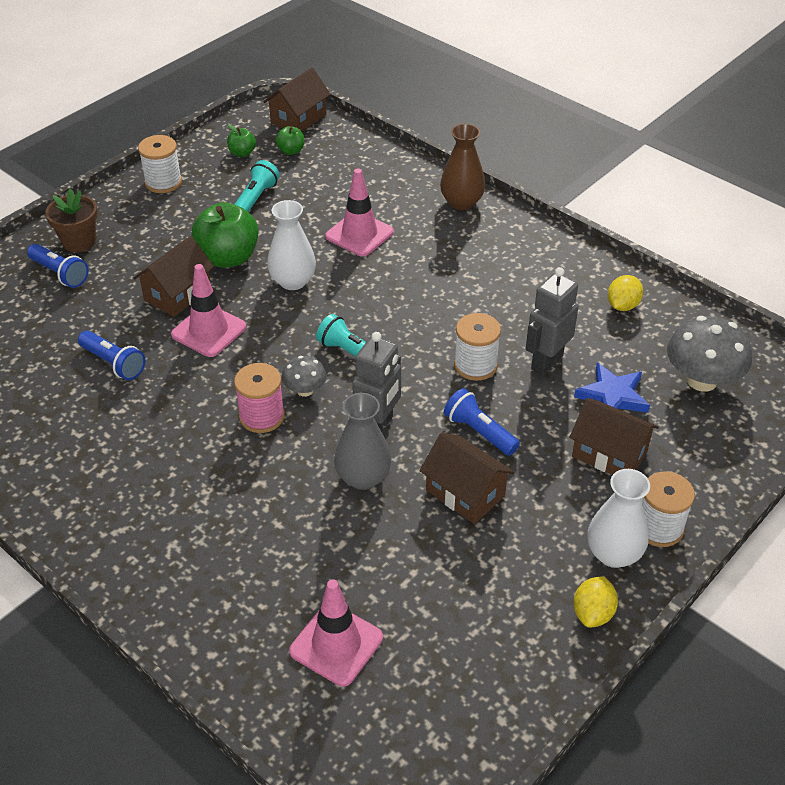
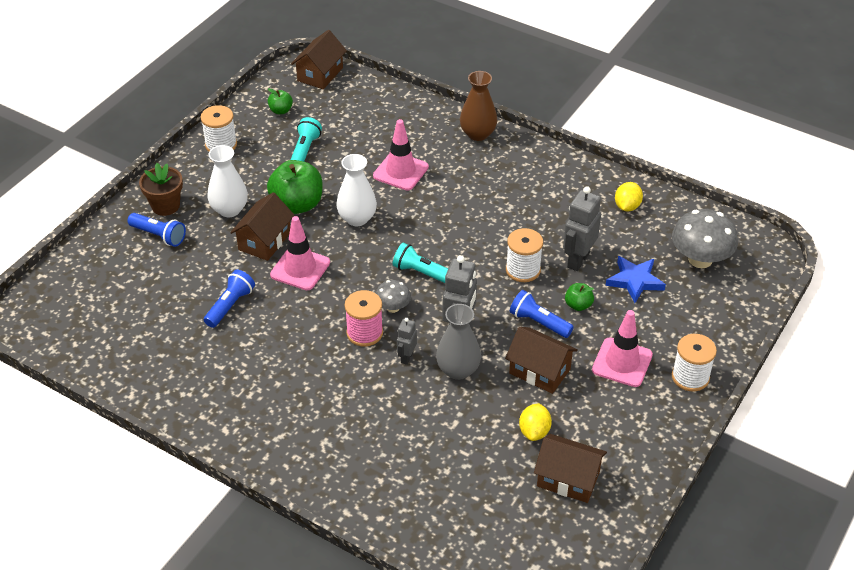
camera: 10 degrees left, 0 degrees up
blue flashlight [78,331,145,380] -> blue flashlight turned 90 degrees counterclockwise [204,270,255,328]
green apple [275,126,304,155] -> green apple moved to [565,283,594,311]
pink traffic cone [289,579,383,686] -> pink traffic cone moved to [592,310,653,387]
brown house [569,398,659,475] -> brown house moved to [534,434,607,503]
yellow lemon [573,576,618,628] -> yellow lemon moved to [519,403,552,441]
white vase [587,469,650,568] -> white vase moved to [207,145,248,217]
none -> grey robot [397,318,417,365]

